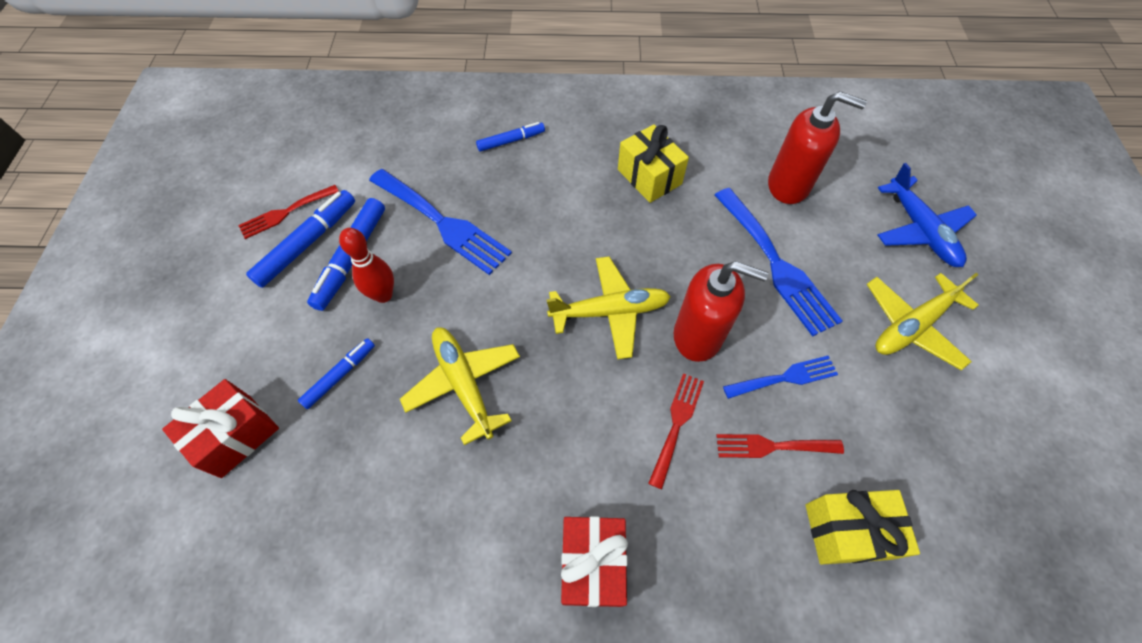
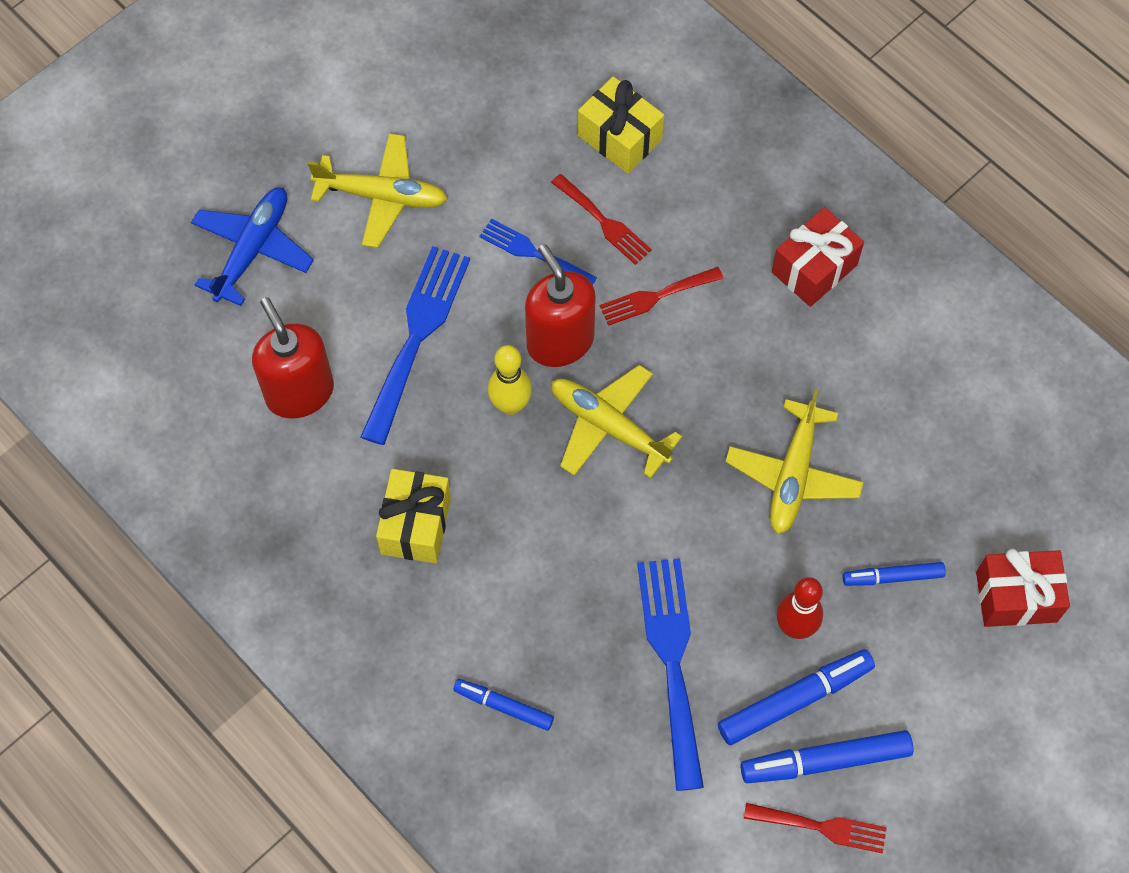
camera: 135 degrees left, 5 degrees up
none -> yellow bowling pin [488,345,532,415]

